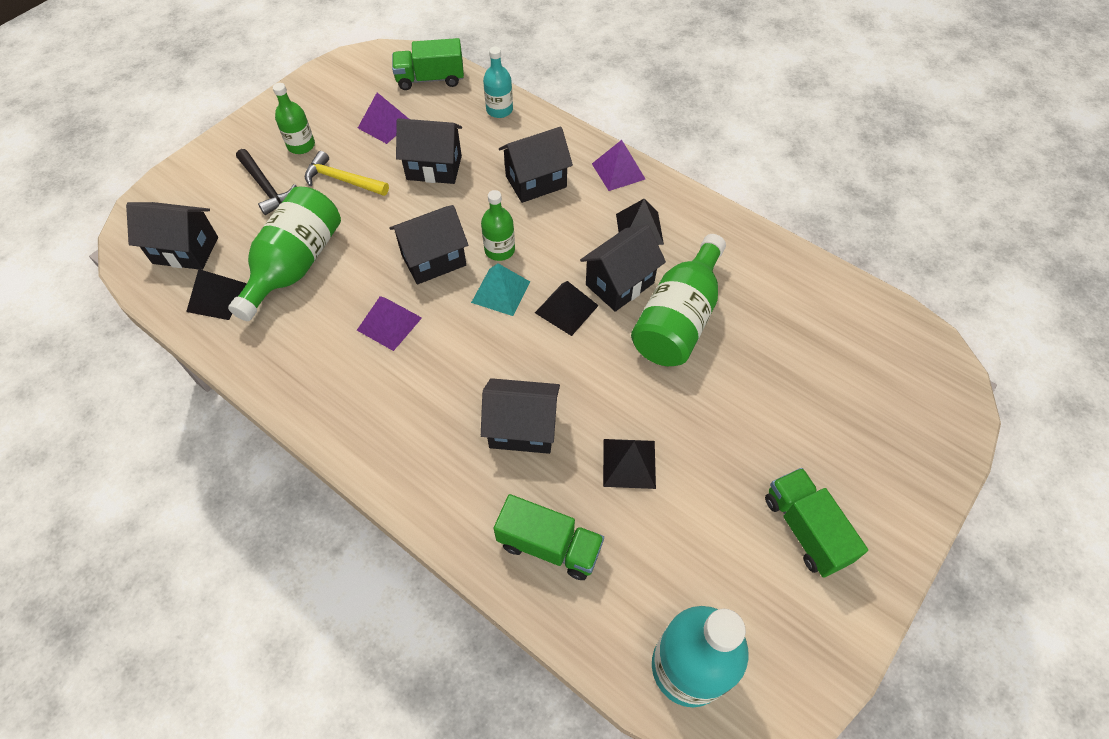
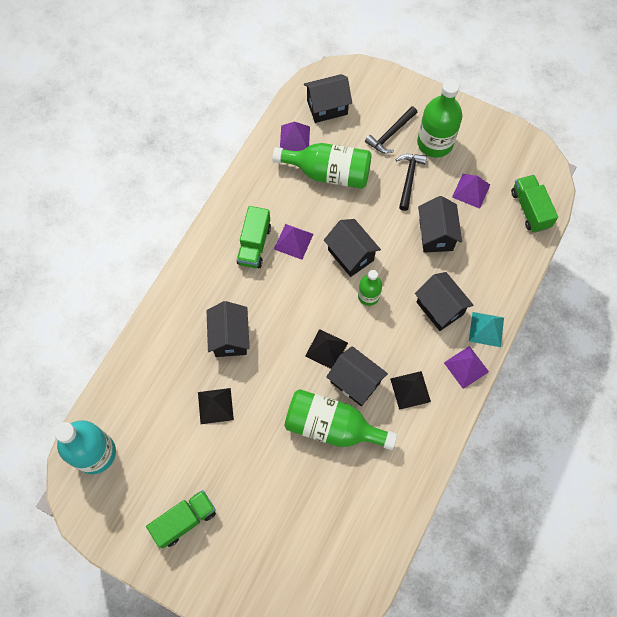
camera: 80 degrees right, 10 degrees up
black house [126,202,218,270] -> black house turned 75 degrees clockwise [304,74,352,123]
black pyramid [186,269,247,320] -> purple pyramid [280,122,310,151]
green bottle [273,83,315,154] -> green bottle [417,79,462,158], size x1.78
yellow hammer [305,151,389,196] -> black hammer [396,154,427,211]
turquoise pyramid [471,263,530,316] -> turquoise pyramid moved to [469,312,504,347]
turquoise bottle [483,47,513,118] -> none
green truck [494,494,604,580] -> green truck moved to [237,206,271,268]

